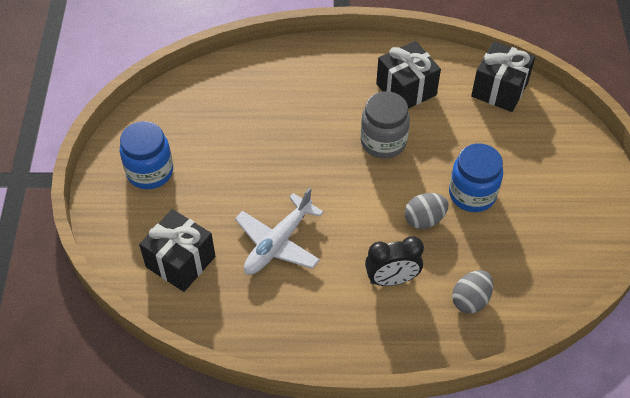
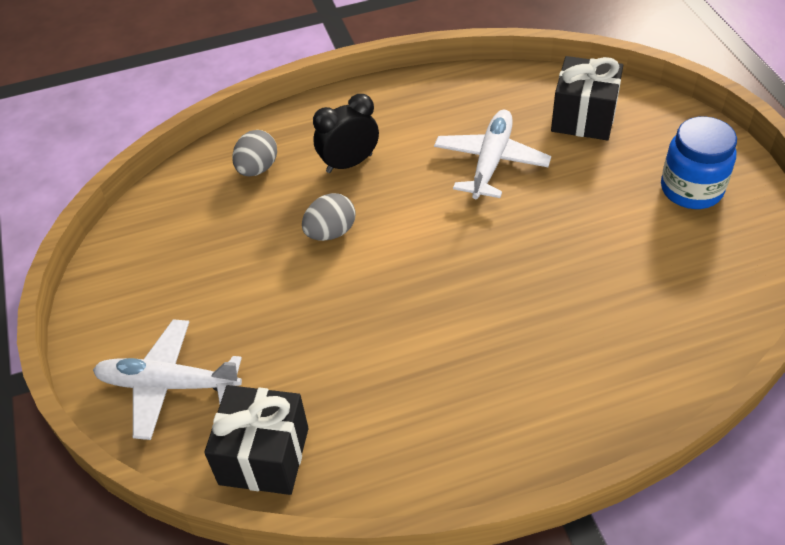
camera: 165 degrees right, 5 degrees down
grey jar [361,91,410,159] -> none
black gift [376,41,441,109] -> none
blue jar [449,143,503,212] -> none
none -> white plane [93,319,242,440]

